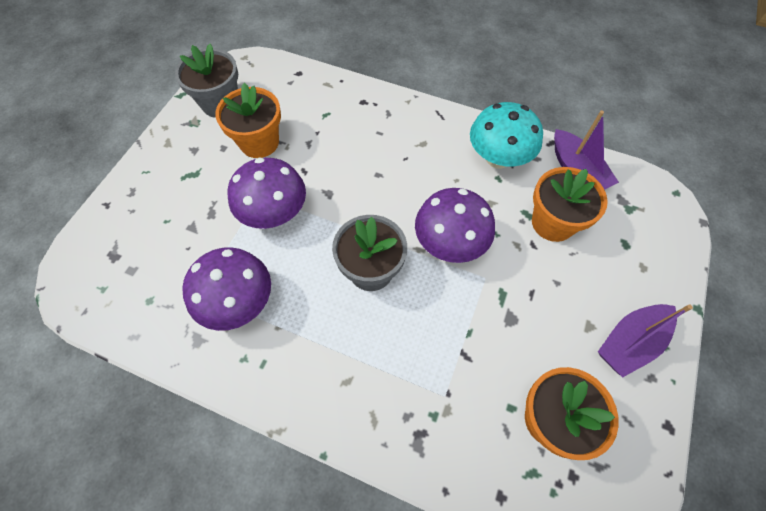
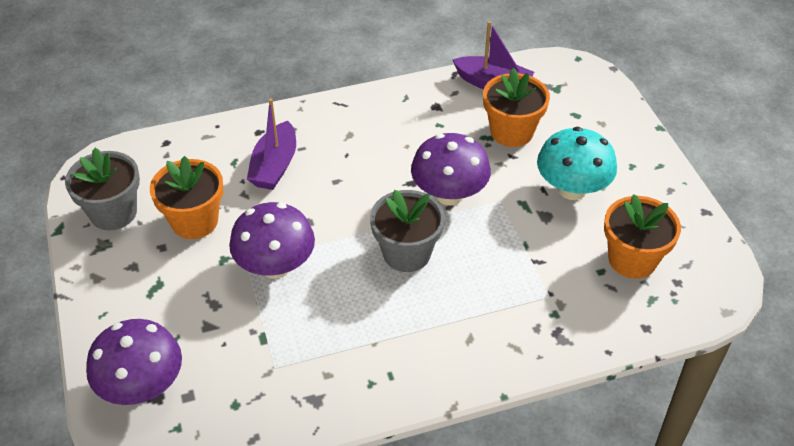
camera: 40 degrees left, 15 degrees down
purple mushroom [182,247,271,331] -> purple mushroom moved to [86,319,182,405]
turquoise mushroom [470,102,543,169] -> turquoise mushroom moved to [537,127,617,200]
purple boat [598,304,693,377] -> purple boat moved to [247,98,296,190]

